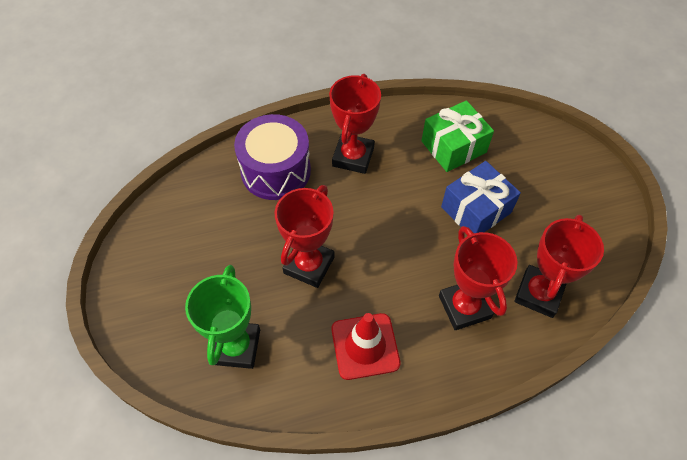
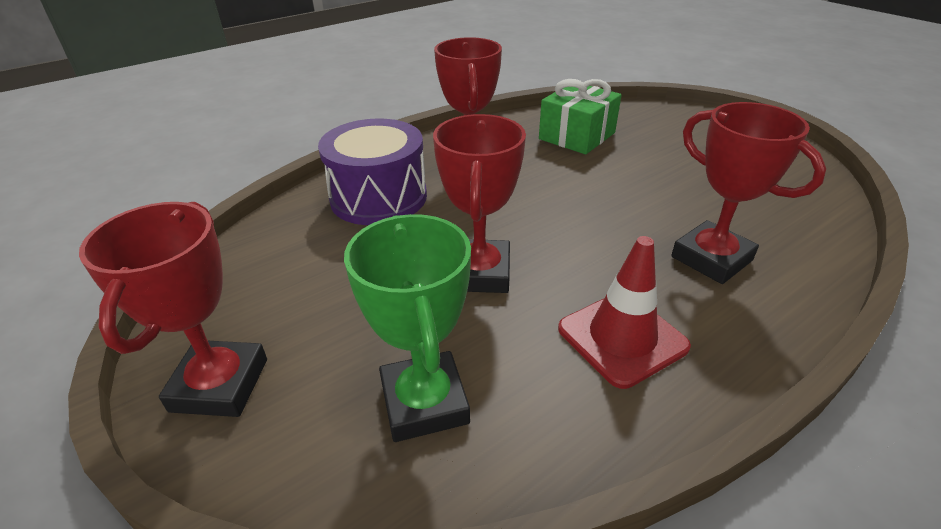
camera: 20 degrees left, 20 degrees down
blue gift [441,161,521,233] -> none
red trophy [514,215,604,318] -> red trophy moved to [79,202,267,417]

